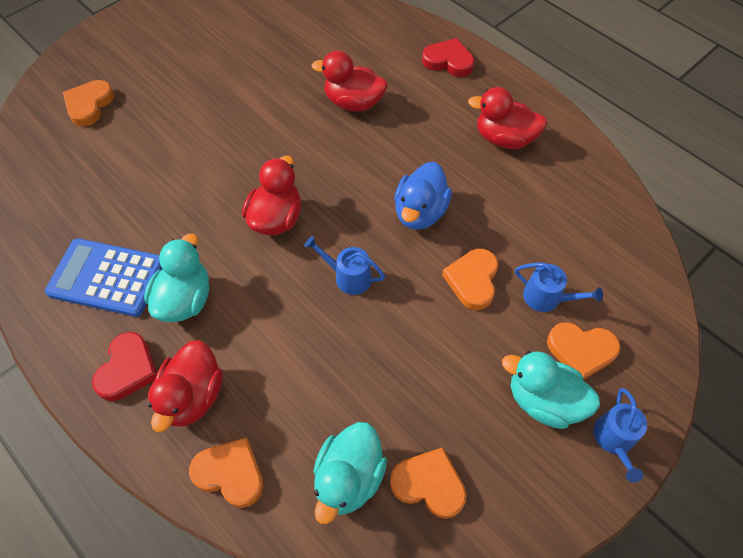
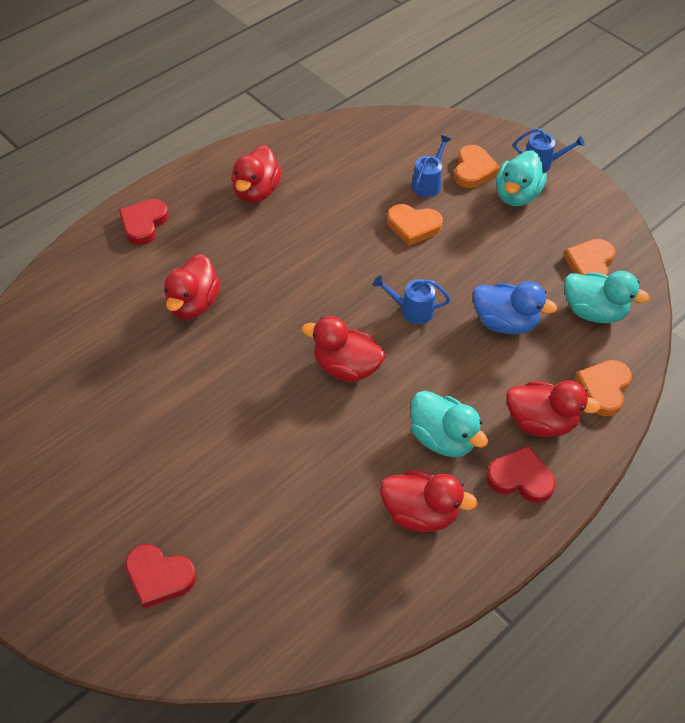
camera: 90 degrees left, 5 degrees down
blue calculator [45,238,162,317] -> red duck [380,470,478,532]
orange heart [63,80,114,126] -> red heart [125,544,196,609]
turquoise duck [144,234,209,322] -> turquoise duck turned 150 degrees counterclockwise [411,391,488,457]
blue watering can [304,236,385,295] -> blue watering can turned 75 degrees clockwise [373,275,451,324]
blue duck [394,162,452,230] -> blue duck moved to [473,281,557,334]

